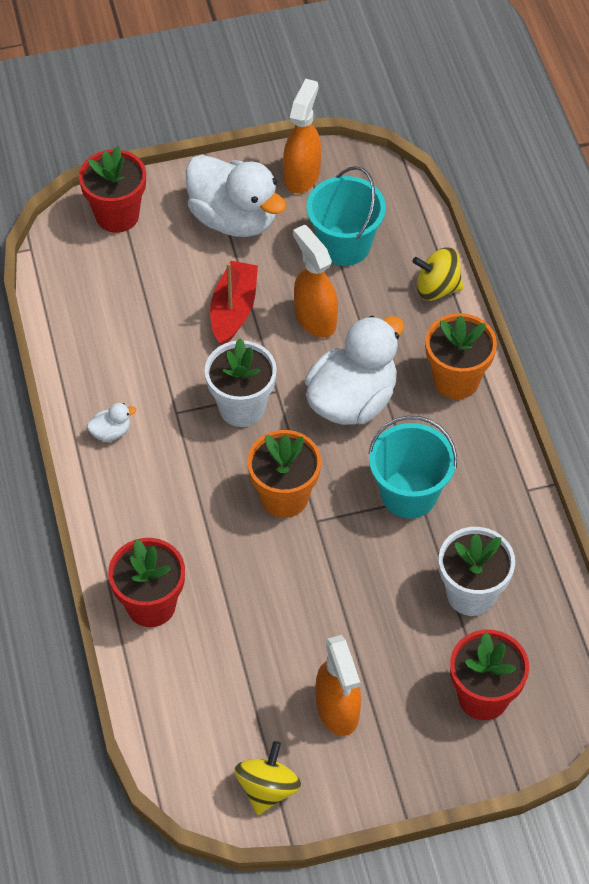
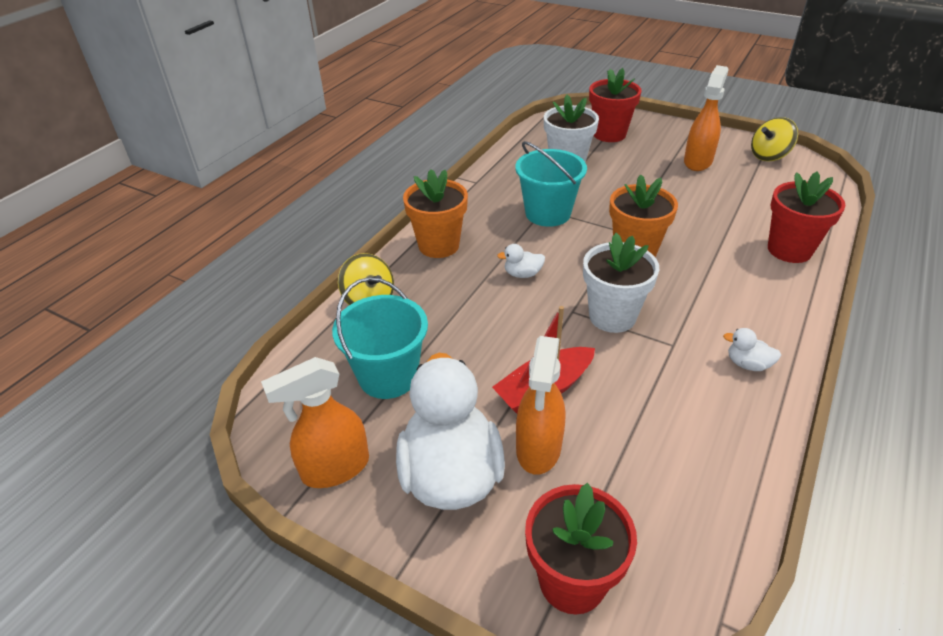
camera: 135 degrees left, 15 degrees down
orange spray bottle [293,225,338,337] -> orange spray bottle moved to [516,336,565,475]
white duck [305,316,404,425] -> white duck [497,244,545,278], size x0.40

